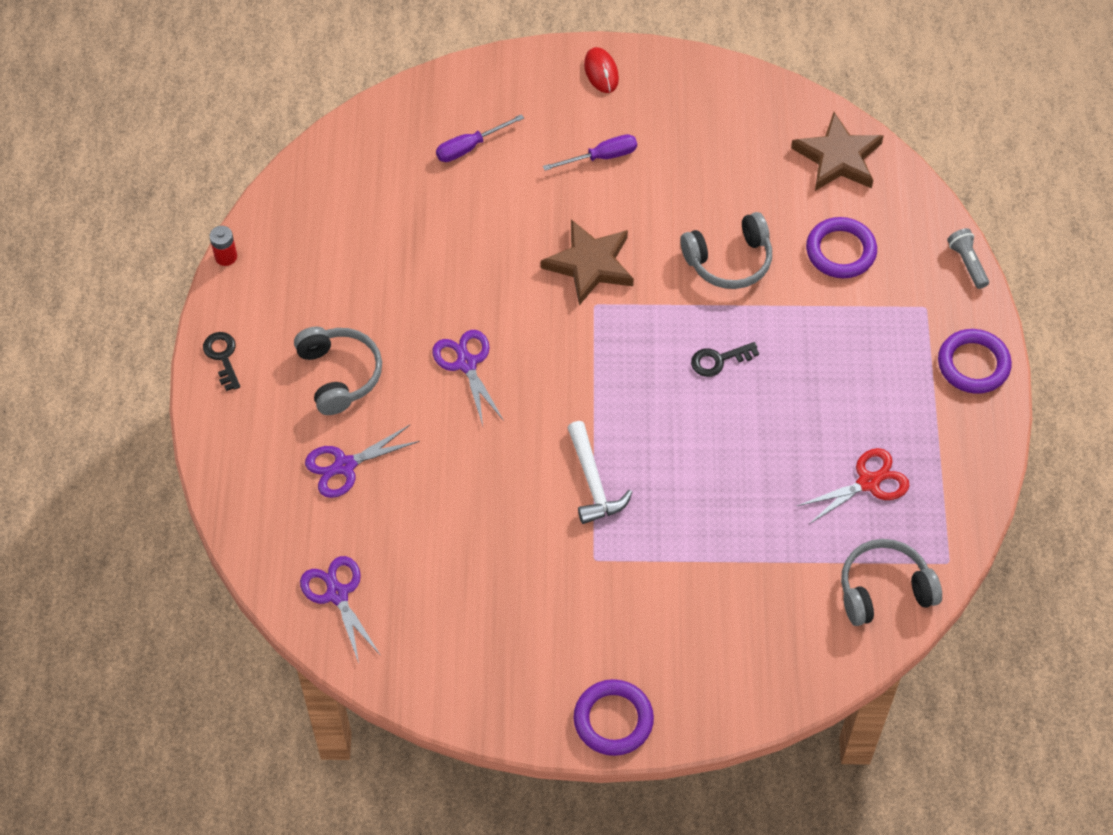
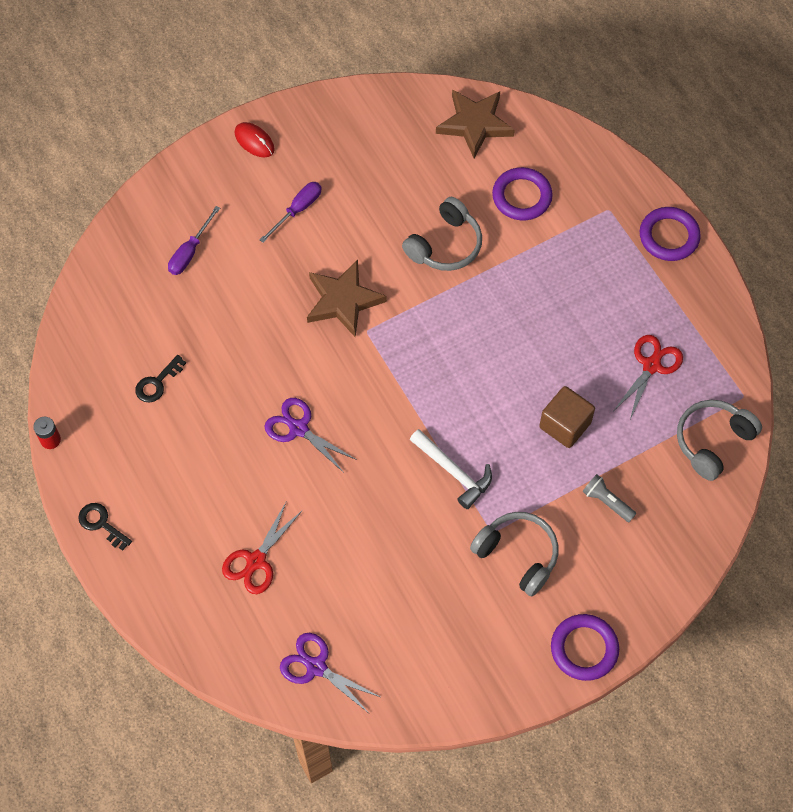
camera: 30 degrees left, 5 degrees up
grey headphones [294,326,382,415] -> grey headphones moved to [470,512,558,596]
purple scissors [305,425,420,498] -> red scissors [222,502,303,594]
black key [691,342,759,377] -> black key moved to [135,355,186,403]
grey flashlight [947,228,989,289] -> grey flashlight moved to [582,474,636,522]
none -> brown cube [539,386,595,448]

